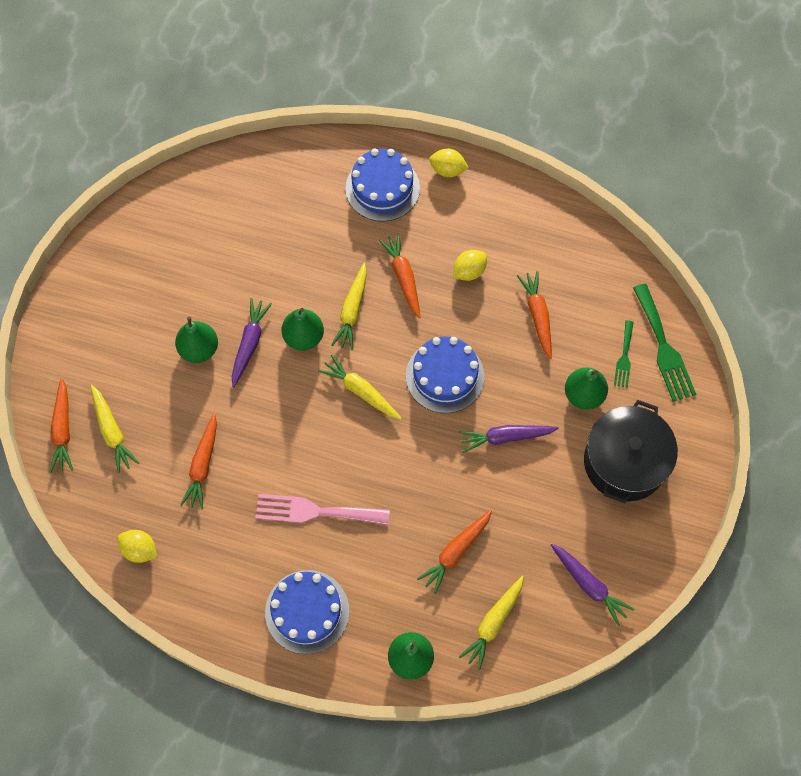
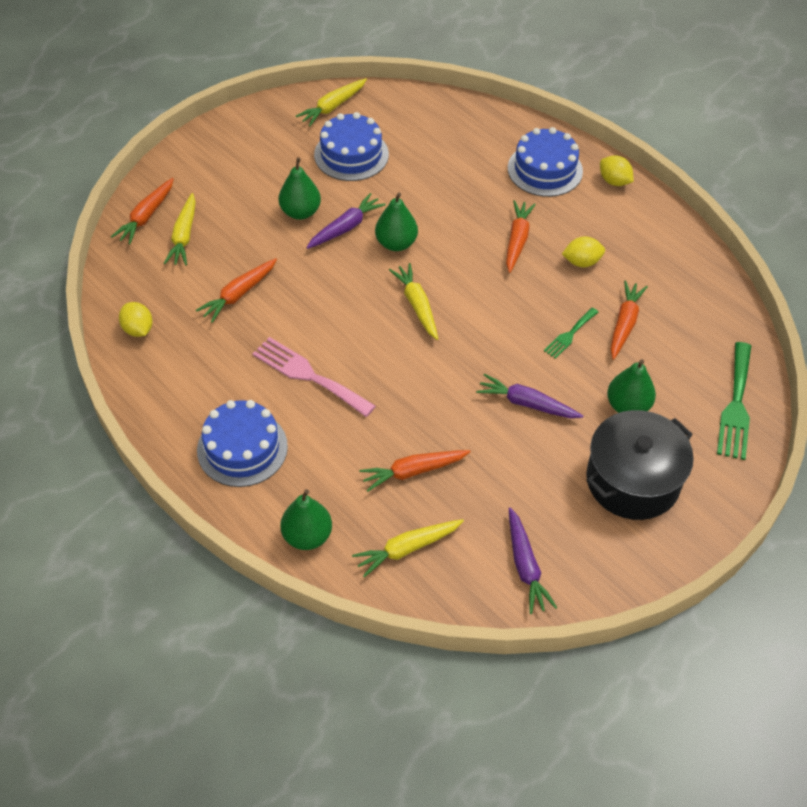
camera: 30 degrees right, 15 degrees down
yellow carrot [331,263,367,350] -> yellow carrot moved to [296,78,367,126]
blue cake [406,336,484,413] -> blue cake moved to [314,112,389,181]
green fork [614,320,634,387] -> green fork moved to [544,307,598,359]

